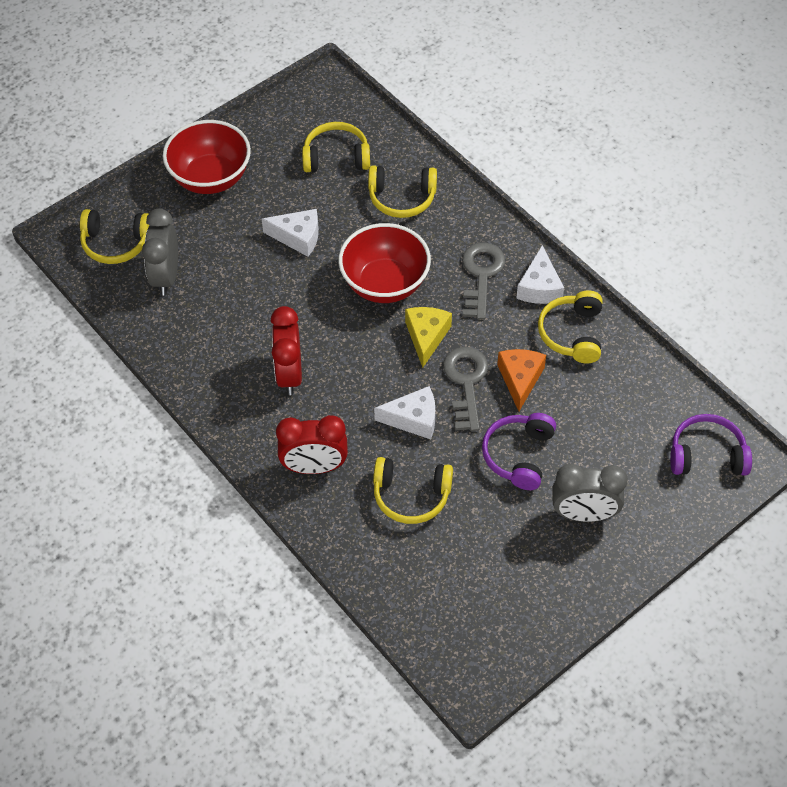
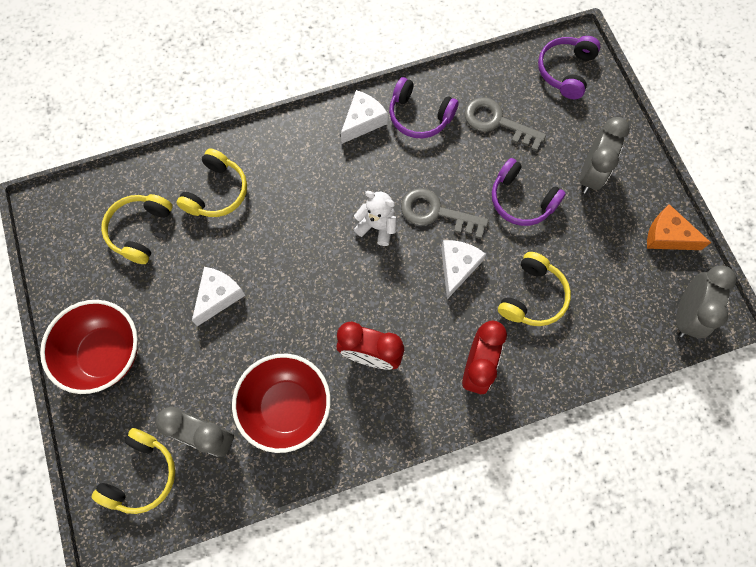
camera: 70 degrees left, 15 degrees up
red bowl [338,223,431,303] -> red bowl moved to [232,354,331,453]
yellow cheese [405,307,452,368] -> white teddy bear [354,191,396,246]
grey key [462,242,505,319] -> grey key moved to [464,97,546,152]
orange cheese [497,349,546,411] -> orange cheese moved to [647,204,711,250]
white cheese [516,245,564,304] -> white cheese turned 75 degrees counterclockwise [341,90,388,144]
yellow headphones [538,290,603,363] -> purple headphones [389,77,458,138]
none -> grey clock [676,265,737,338]

